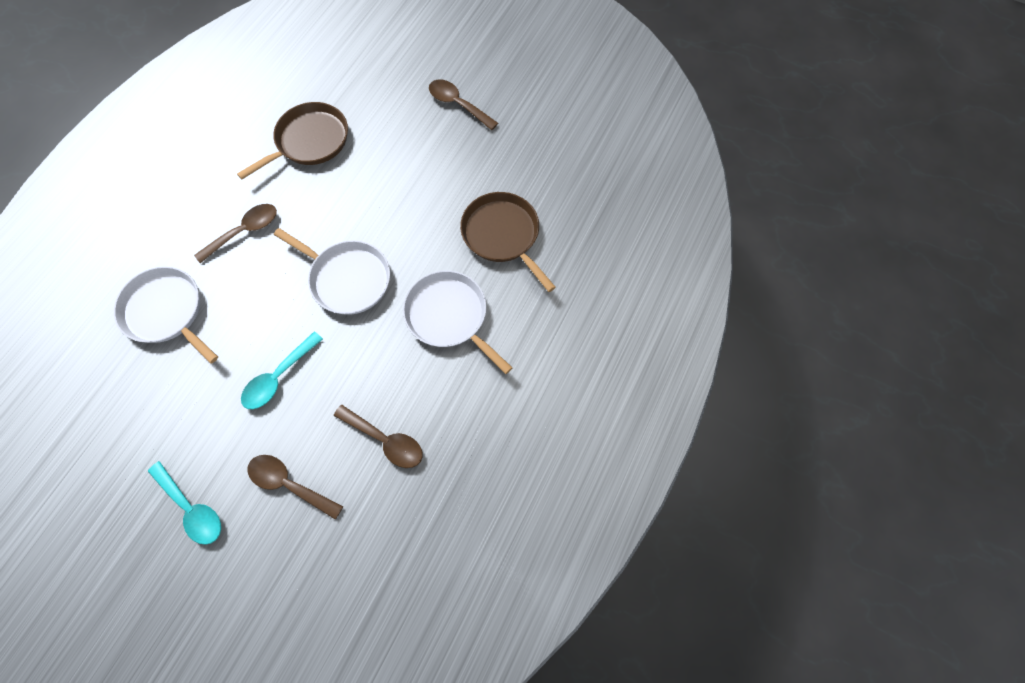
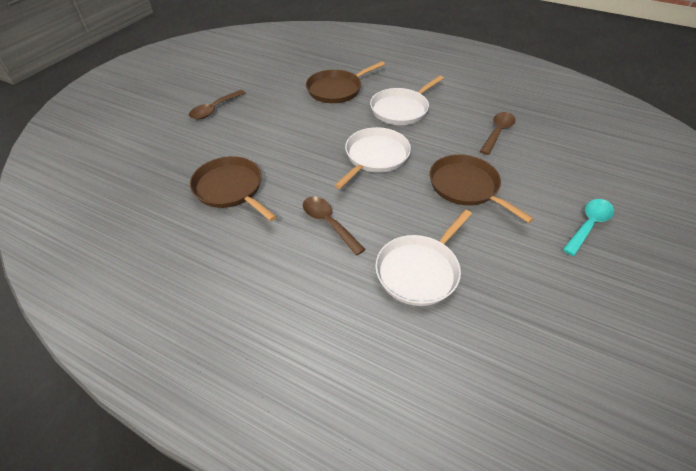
camera: 90 degrees left, 20 degrees down
turquoise spoon [241,332,323,409] -> brown pan [430,154,534,223]
brown spoon [248,455,343,520] -> none

